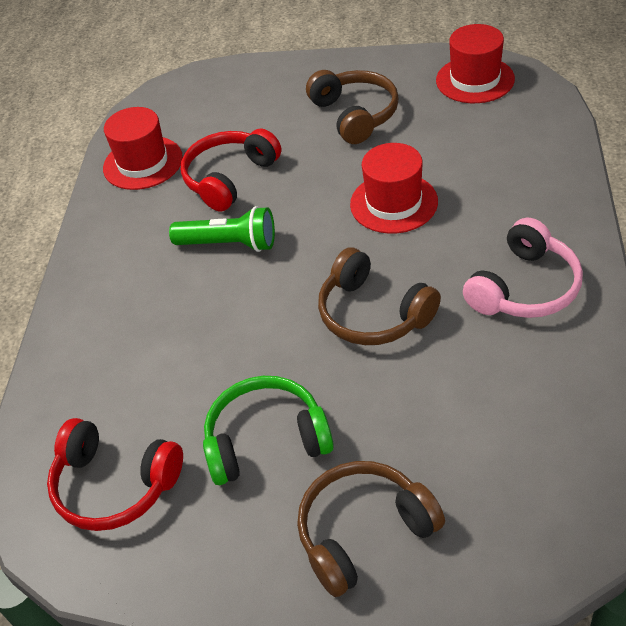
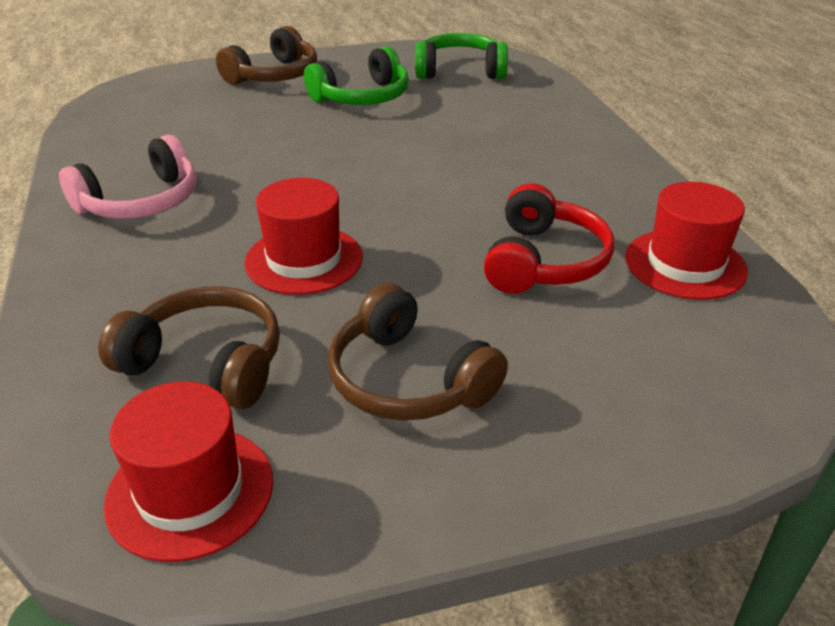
camera: 155 degrees right, 10 degrees down
red headphones [47,418,183,531] -> green headphones [415,33,508,79]
green flashlight [169,206,275,252] -> none
brown headphones [318,247,441,345] -> brown headphones moved to [98,286,280,409]
pink headphones [463,218,583,318] -> pink headphones turned 150 degrees counterclockwise [59,135,197,219]

